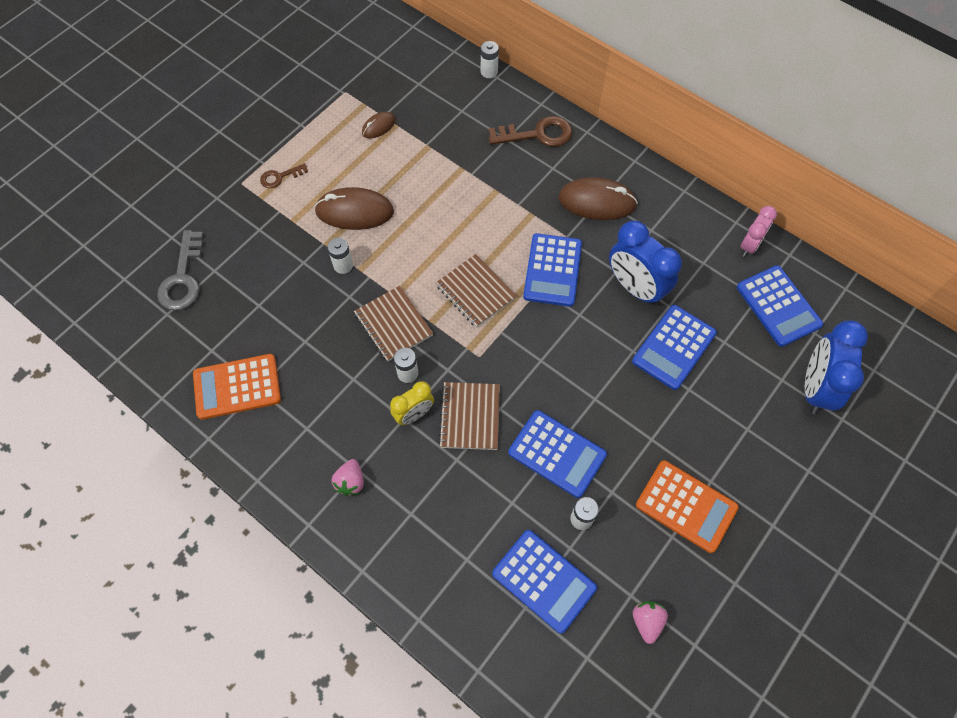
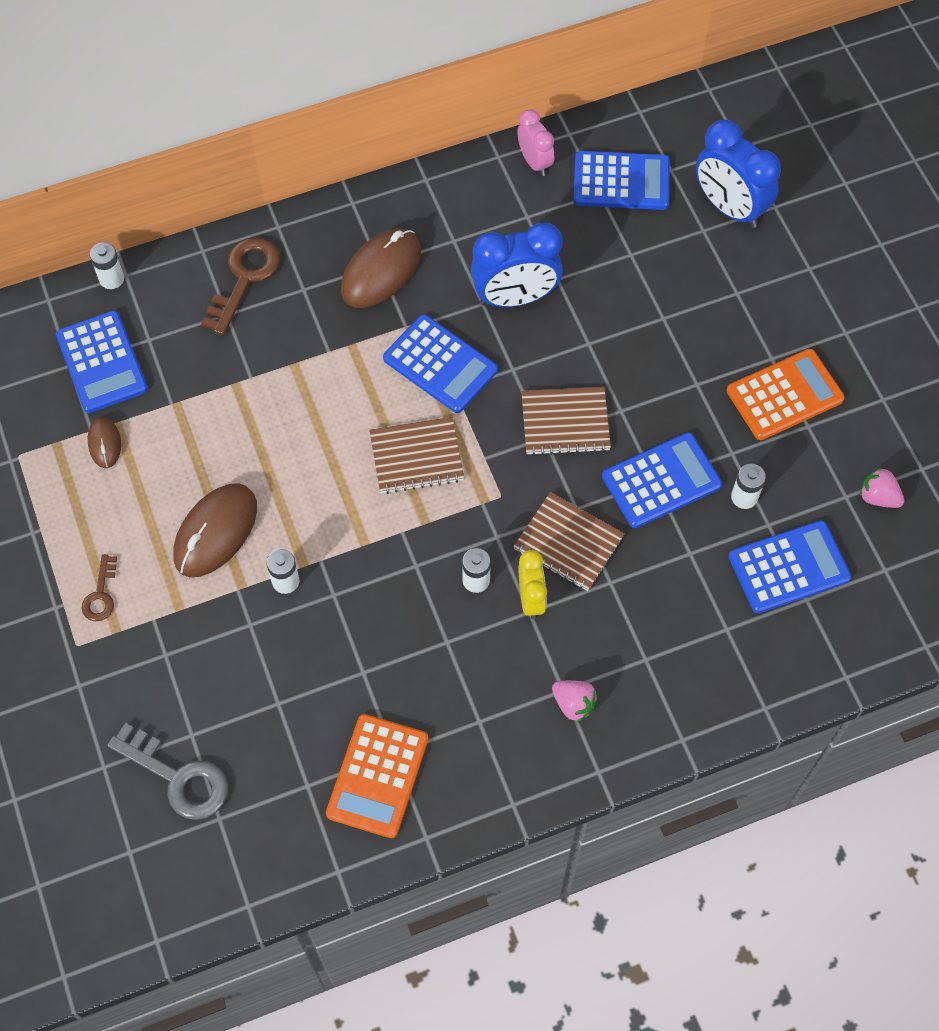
camera: 60 degrees left, 0 degrees up
brown notebook [354,286,433,362] -> brown notebook moved to [521,387,611,456]
blue calculator [632,305,717,390] -> blue calculator moved to [56,311,148,413]

